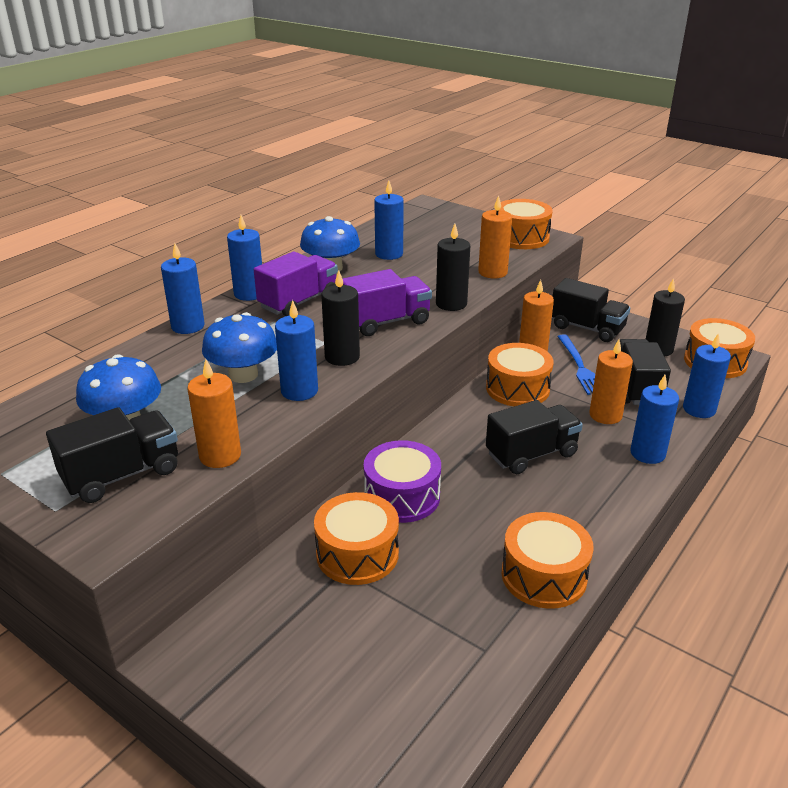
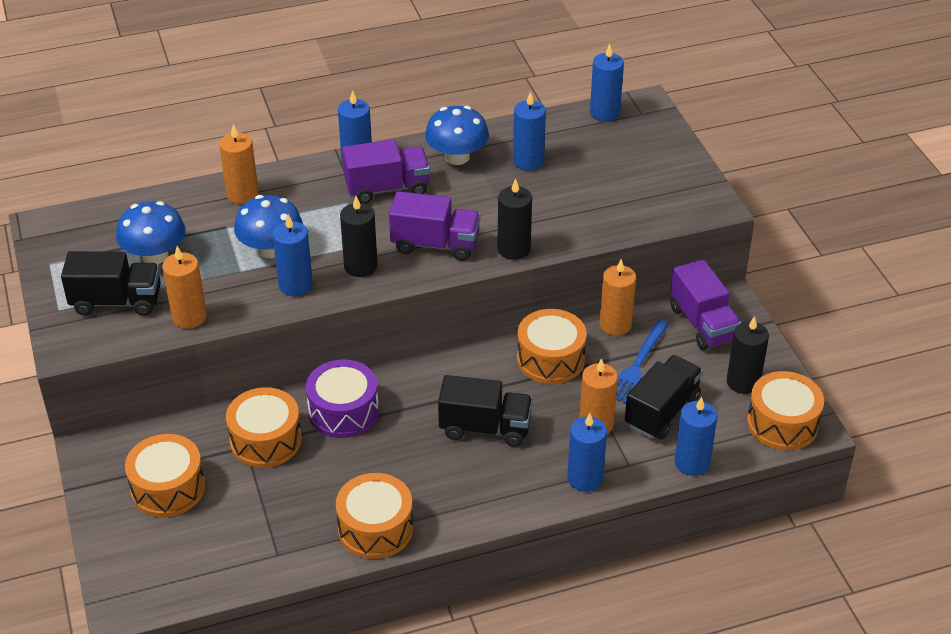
camera: 35 degrees right, 10 degrees up
blue candle [161,243,205,334] -> blue candle moved to [590,44,624,121]
orange candle [478,195,512,279] -> orange candle moved to [219,124,259,204]
orange drum [500,199,553,249] -> orange drum moved to [125,434,205,517]
black truck [552,278,630,342] -> purple truck [670,259,741,350]

